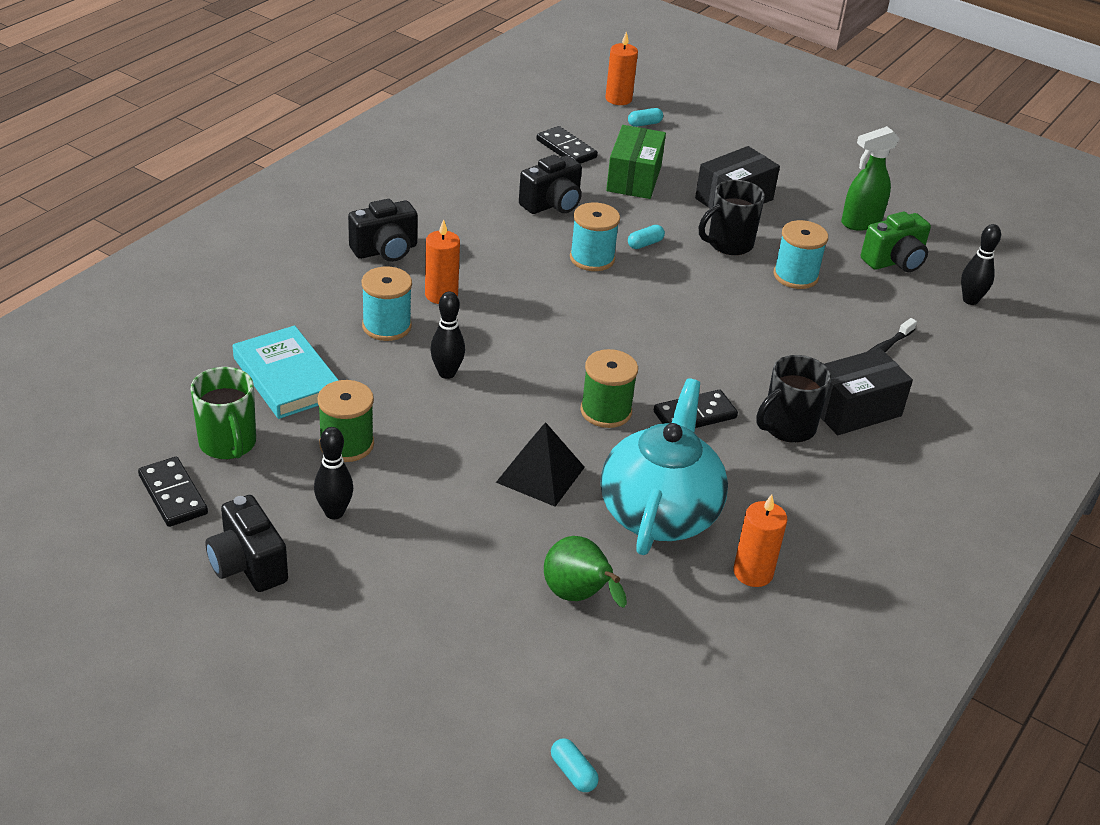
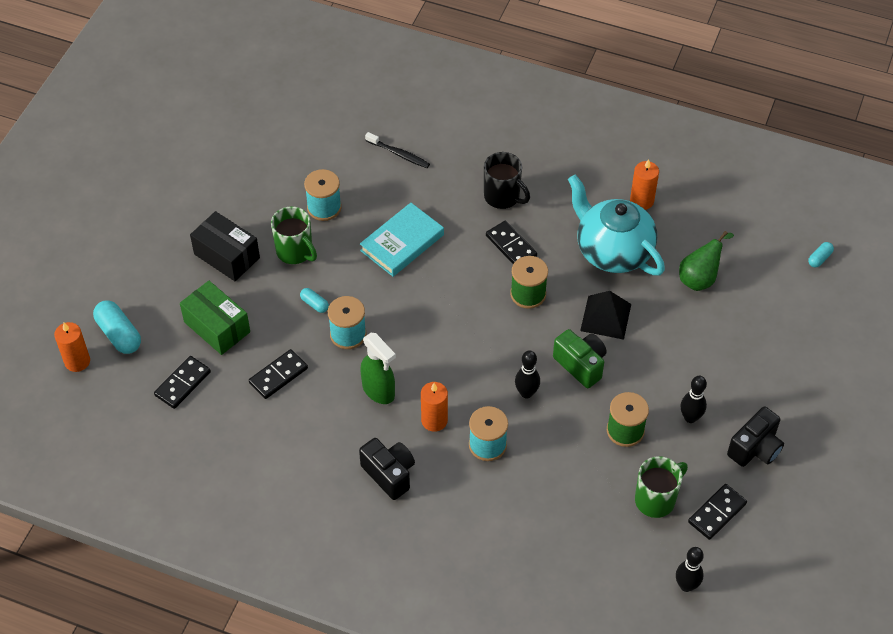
camera: 100 degrees left, 15 degrees up
turquoise book [233,325,339,419] -> turquoise book moved to [360,203,444,277]
black camera [519,155,582,214] -> black domino [249,349,308,399]
turquoise teapot [601,378,728,555] -> turquoise teapot turned 45 degrees clockwise [568,175,665,275]
green box [606,125,666,199] -> green box turned 45 degrees clockwise [180,281,250,355]
turquoise capsule [628,108,663,127] -> turquoise capsule [93,300,141,354], size x1.91
black mug [699,180,765,255] -> green mug [271,206,317,264]
black box [820,348,913,435] -> none
green spray bottle [841,126,900,231] -> green spray bottle moved to [360,333,396,404]
green camera [861,212,931,272] -> green camera moved to [553,329,607,388]
black bowling pin [961,224,1001,305] -> black bowling pin moved to [676,547,704,592]

